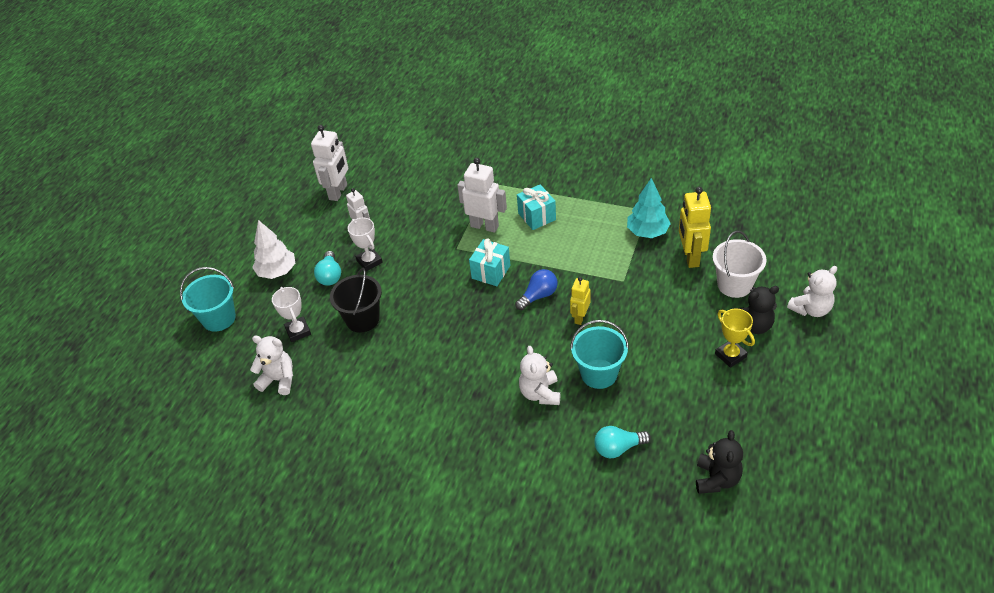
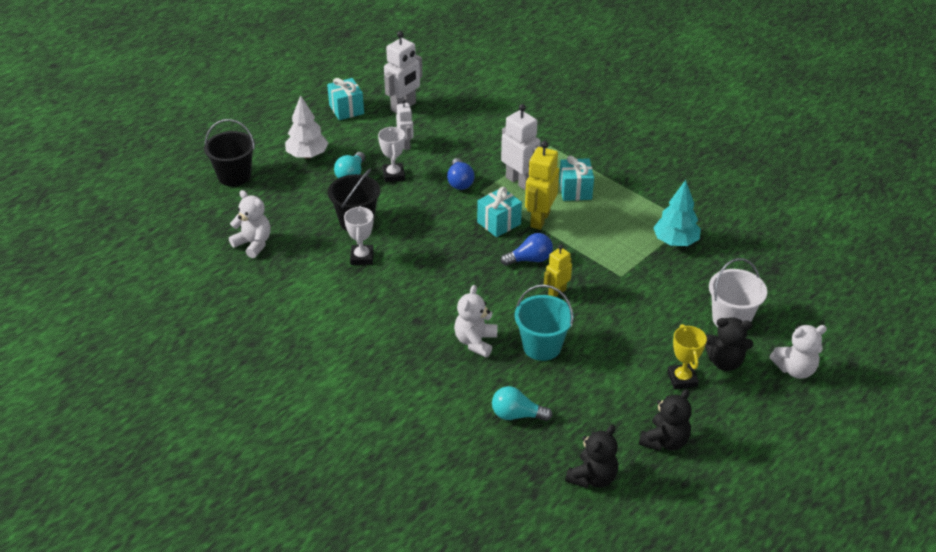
camera: 20 degrees right, 5 degrees down
turquoise bucket [180,267,236,332] -> black bucket [204,119,255,186]
white trophy [272,287,311,342] -> white trophy moved to [344,206,374,265]
yellow robot [679,187,711,268] -> yellow robot moved to [525,141,559,230]
none -> turquoise gift [327,78,364,120]
none -> blue light bulb [447,158,475,190]
none -> black teddy bear [639,389,692,451]

